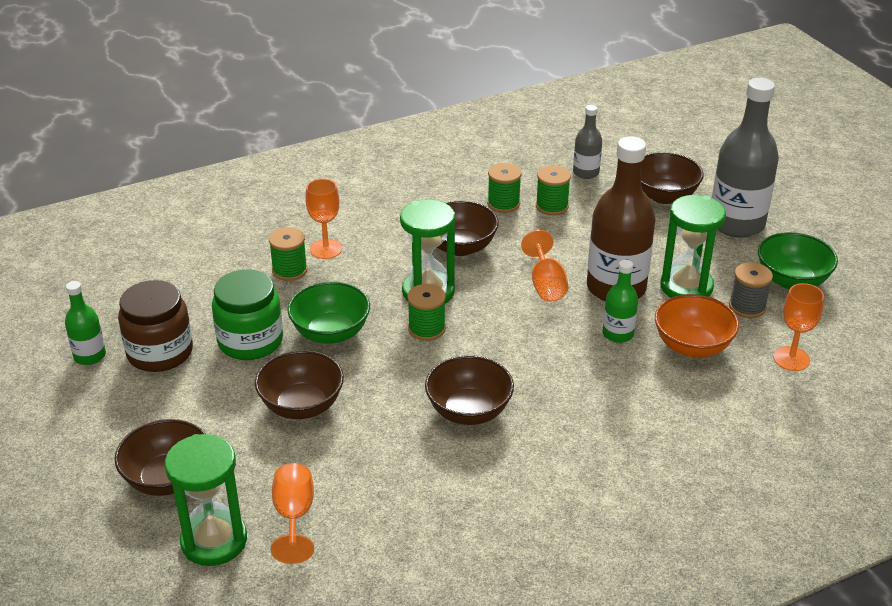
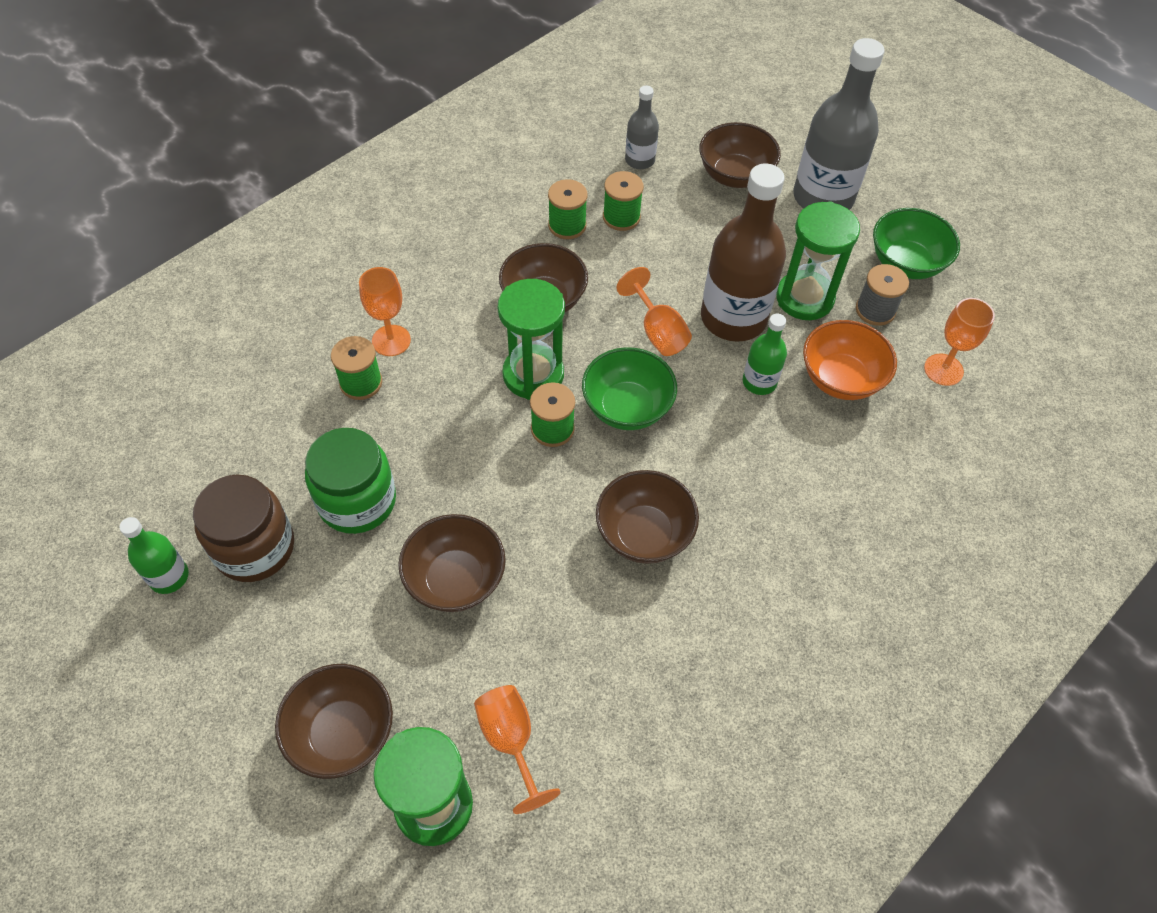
camera: 20 degrees left, 20 degrees up
green bowl [288,282,370,344] -> green bowl moved to [582,347,677,430]

